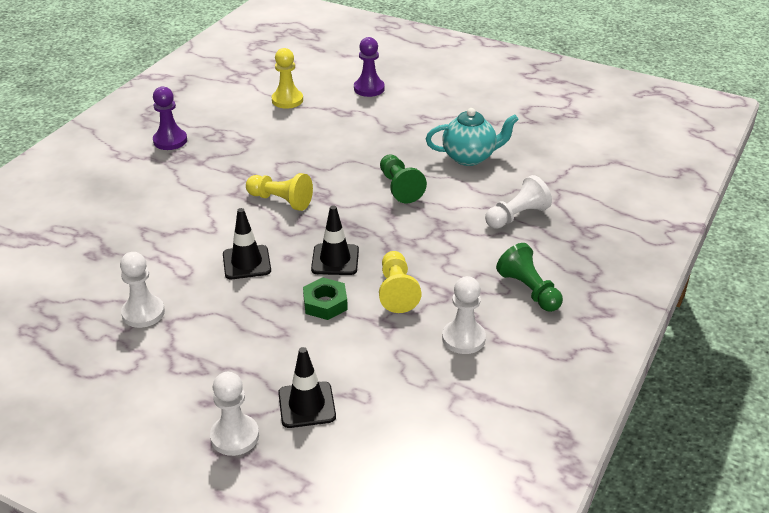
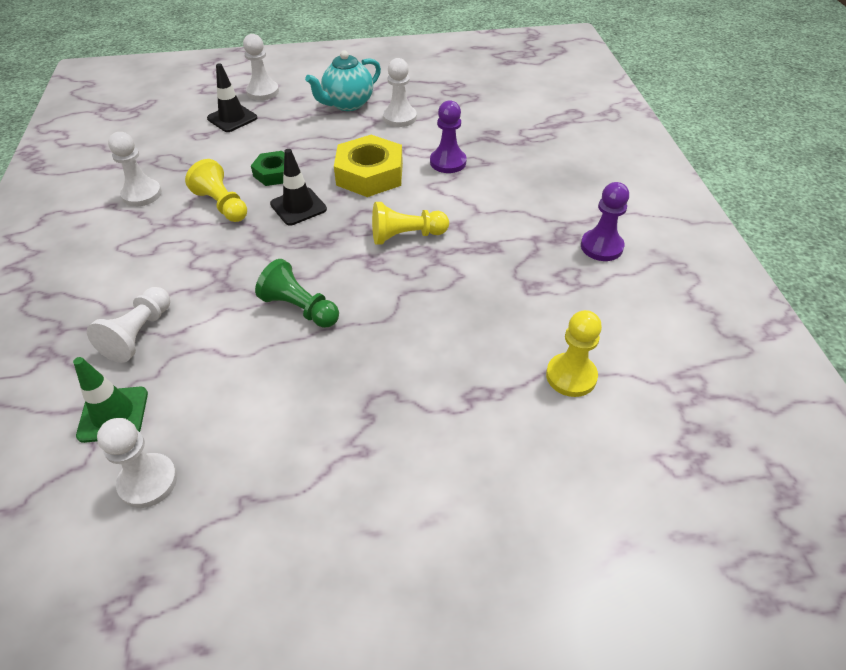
camera: 145 degrees right, 10 degrees up
black traffic cone [223,208,271,279] -> yellow nut [334,135,403,197]
purple pawn [354,37,385,97] -> purple pawn moved to [430,100,467,173]
turquoise teapot [426,108,519,166] -> turquoise teapot moved to [305,50,381,111]
green pawn [496,243,563,312] -> none
none -> green traffic cone [73,357,148,443]
none -> white pawn [97,418,177,508]

